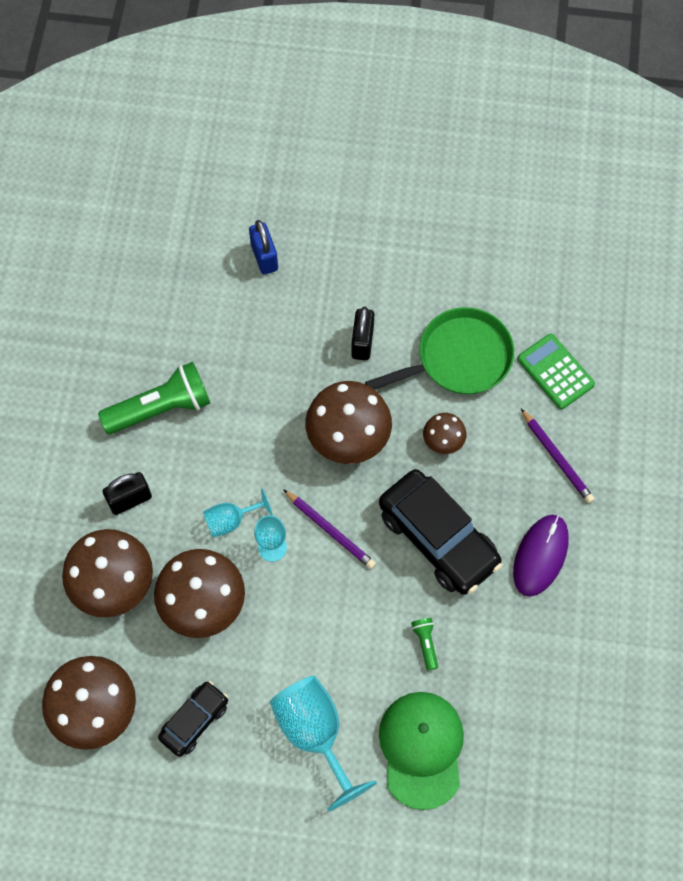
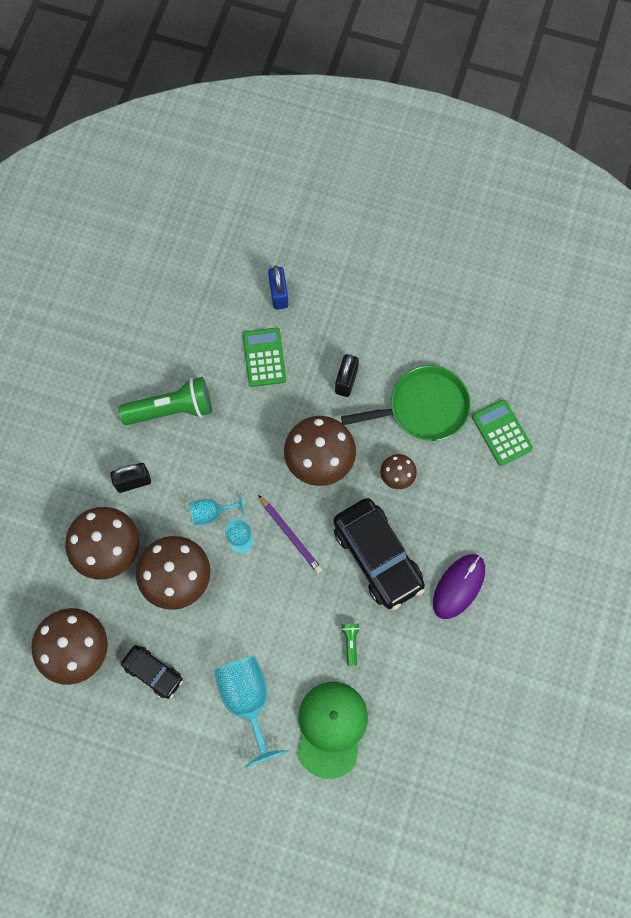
camera: 10 degrees right, 5 degrees up
black car [158,681,228,757] -> black car turned 75 degrees clockwise [121,645,183,699]
purple pencil [521,409,595,504] -> none
none -> green calculator [243,328,286,387]

